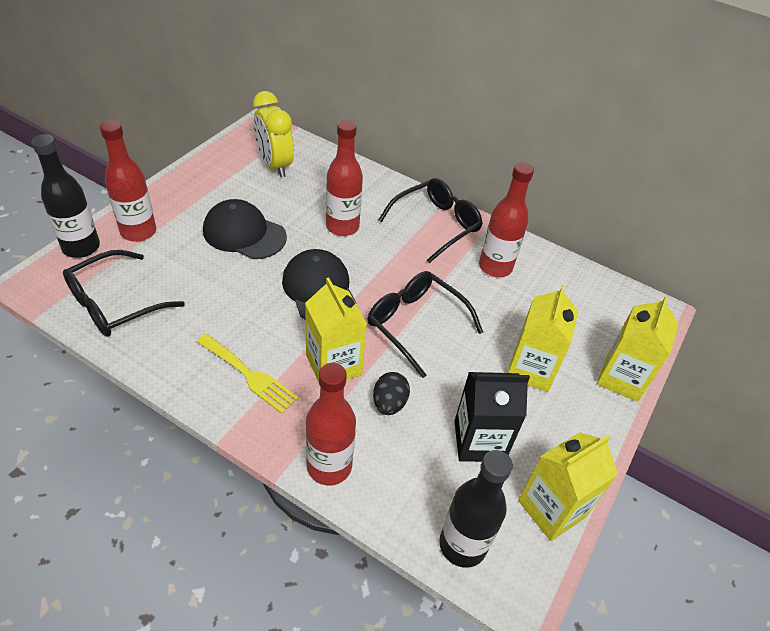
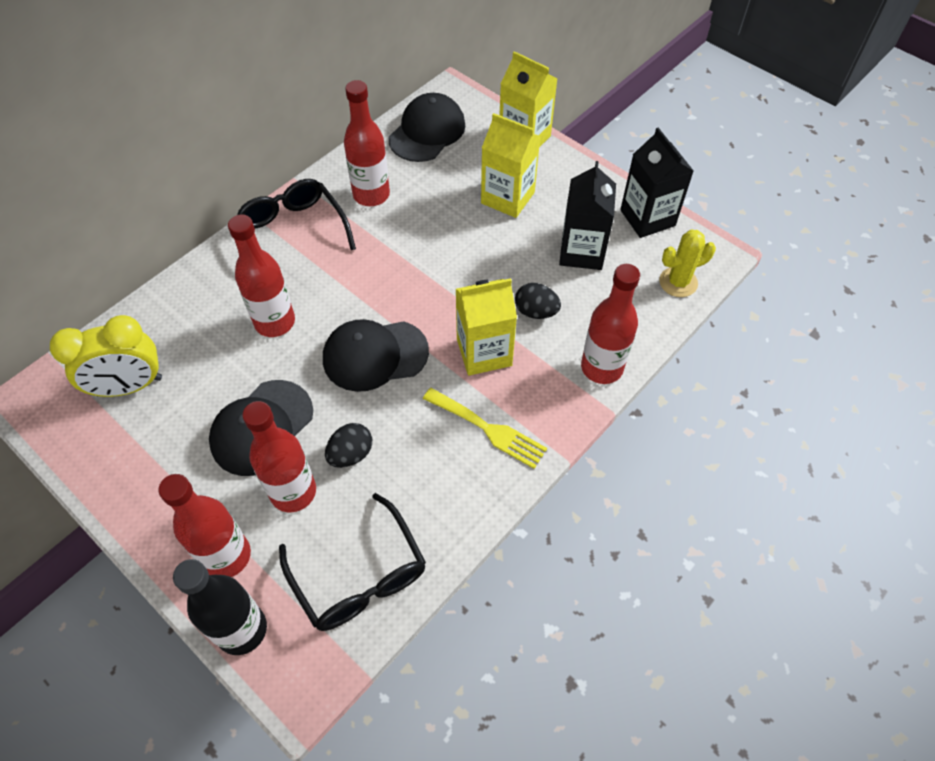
camera: 75 degrees left, 10 degrees up
yellow fork [197,334,299,414] -> yellow fork turned 75 degrees clockwise [423,388,547,469]
black glasses [367,271,483,378] -> none
black bottle [439,450,513,568] -> yellow cactus [659,230,716,297]
yellow carton [518,432,618,541] -> black carton [620,128,694,238]
none -> red bottle [242,401,316,513]
none -> black egg [325,423,372,468]
none -> black cap [389,93,465,162]

